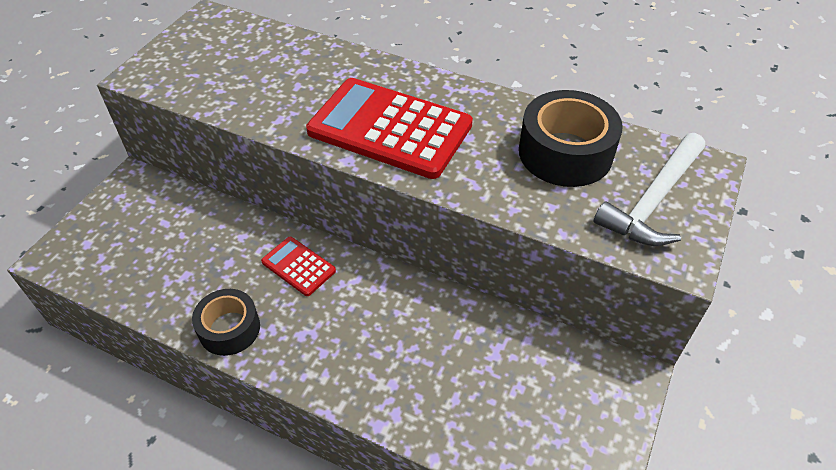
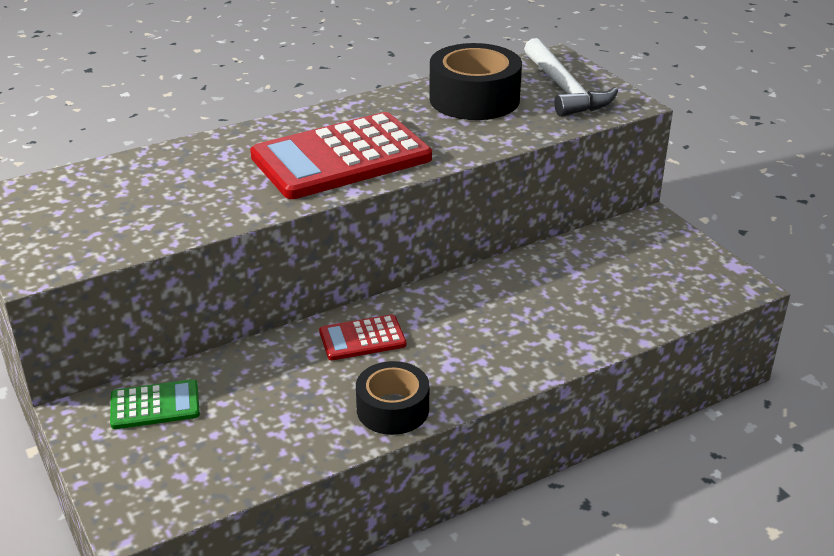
camera: 55 degrees left, 15 degrees down
none -> green calculator [110,379,200,429]

